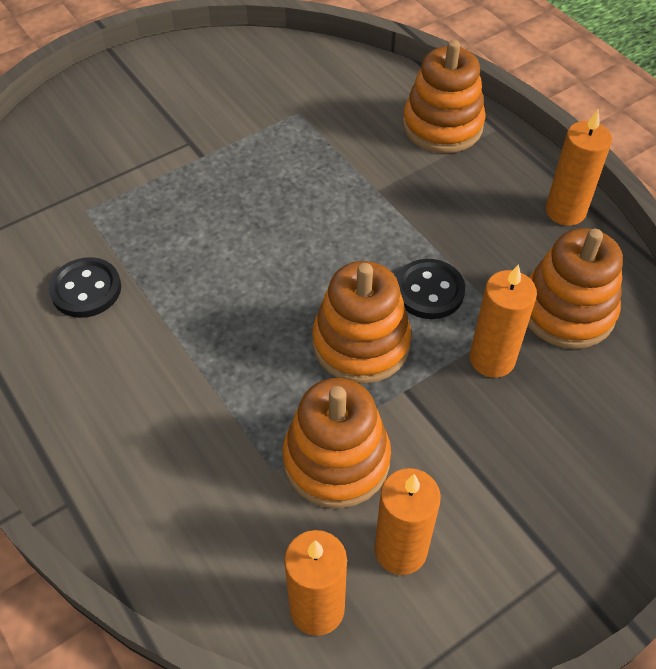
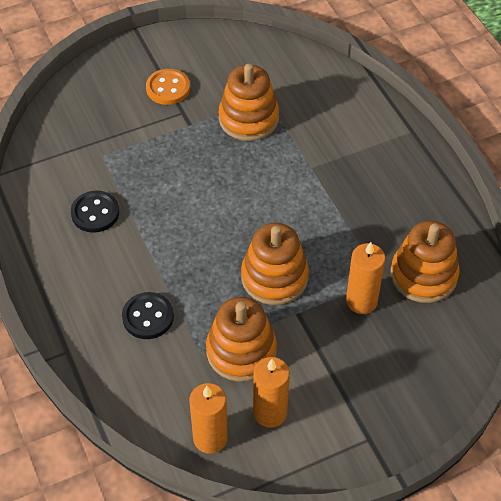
camera: 10 degrees right, 0 degrees up
black button [396,259,465,319] -> black button moved to [122,292,174,339]
orange stacking toy [403,40,485,153] -> orange stacking toy moved to [219,64,279,141]
orange candle [546,109,612,226] -> none
none -> orange button [146,69,190,105]

